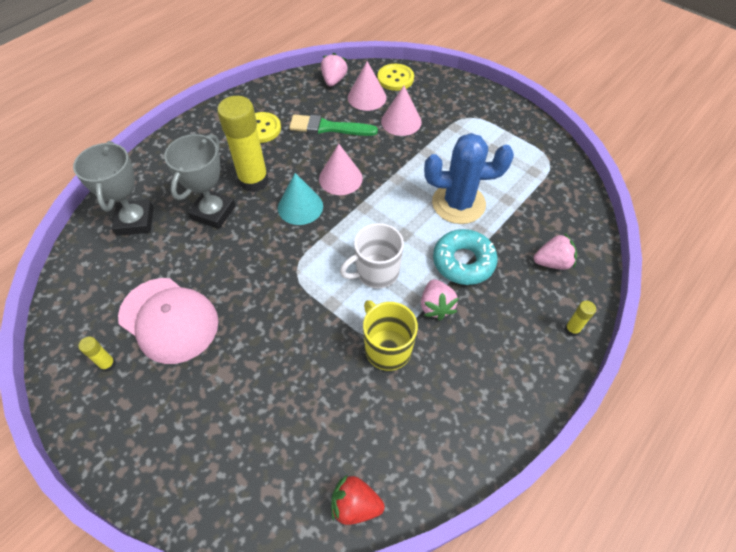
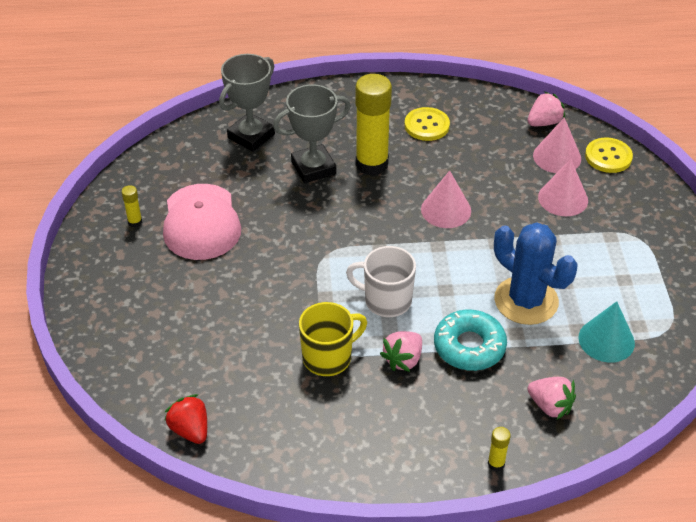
camera: 45 degrees right, 10 degrees down
turquoise cone [278,173,323,225] -> turquoise cone moved to [578,301,635,363]
green brush [289,115,378,136] -> none
yellow mug [363,300,418,371] -> yellow mug turned 45 degrees clockwise [299,302,367,376]

